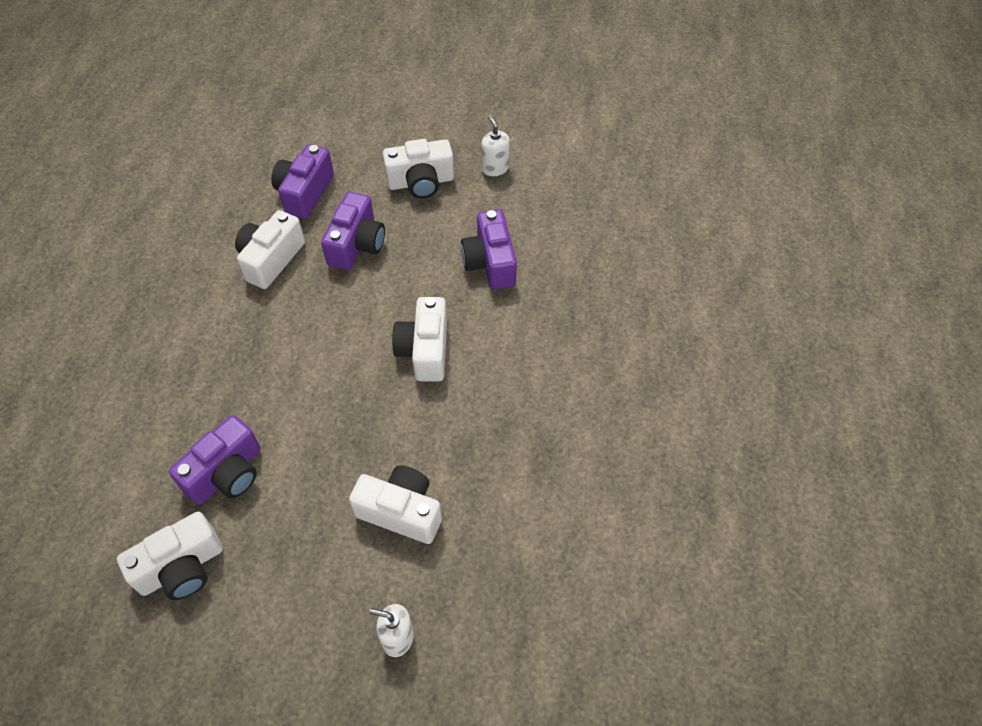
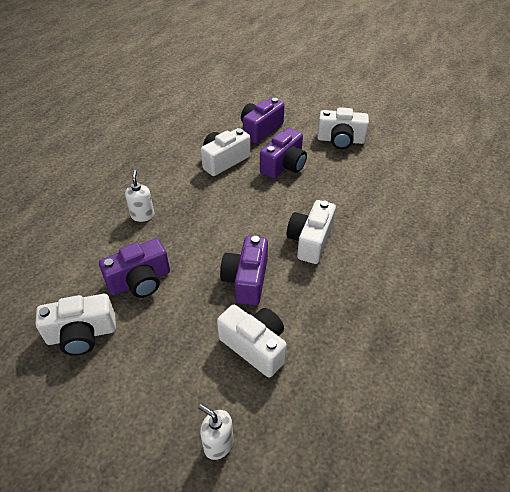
camera: 20 degrees right, 10 degrees down
purple camera [461,210,517,289] -> purple camera moved to [220,236,268,306]
white soap dispenser [482,115,510,176] -> white soap dispenser moved to [125,170,154,222]

